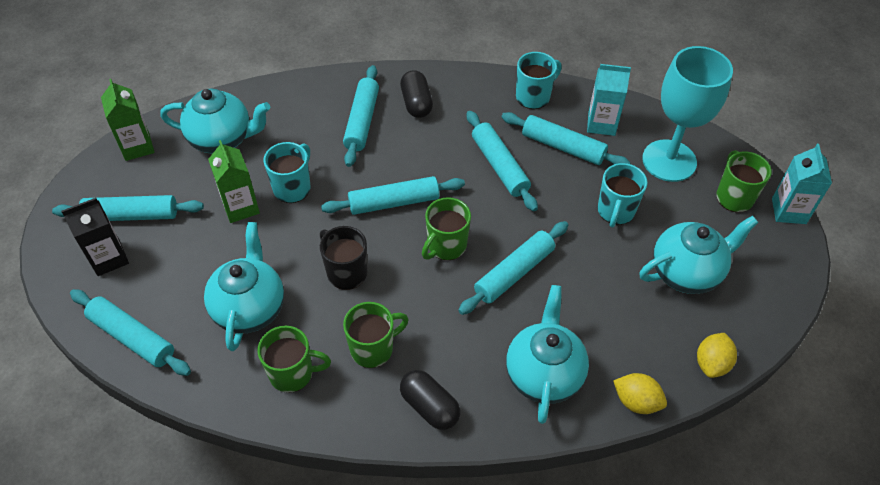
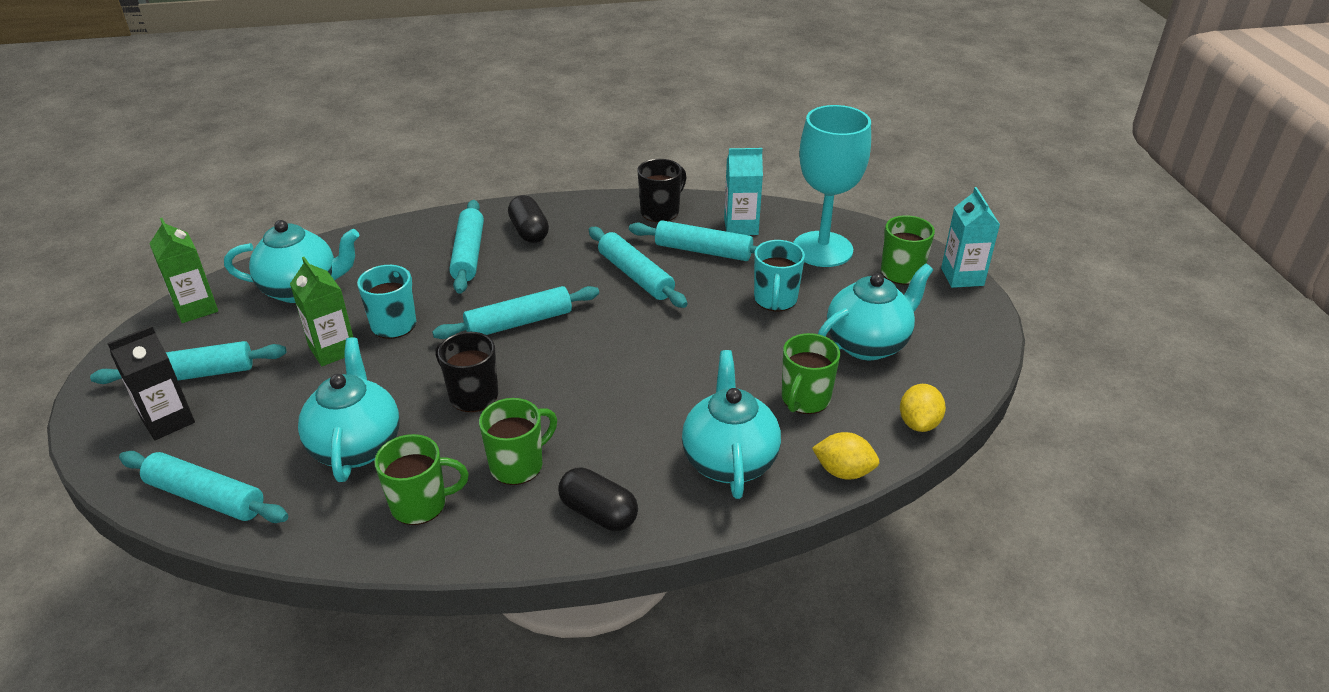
camera: 10 degrees left, 15 degrees down
green mug [422,197,471,260] -> green mug moved to [782,333,840,414]
turquoise rolling pin [458,221,568,315] -> none
turquoise mug [516,52,562,109] -> black mug [637,159,686,222]

